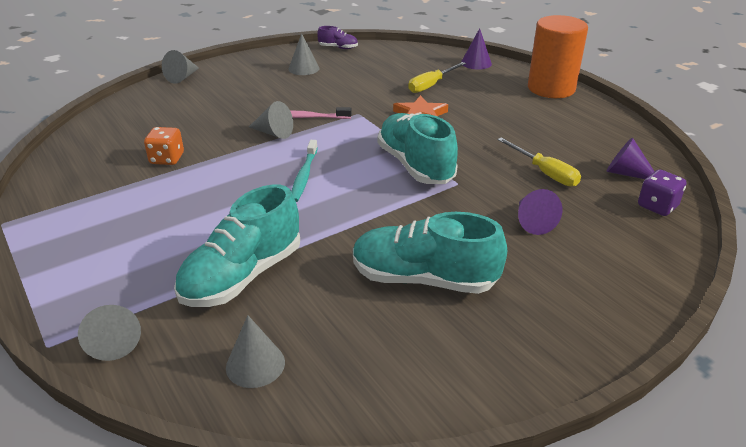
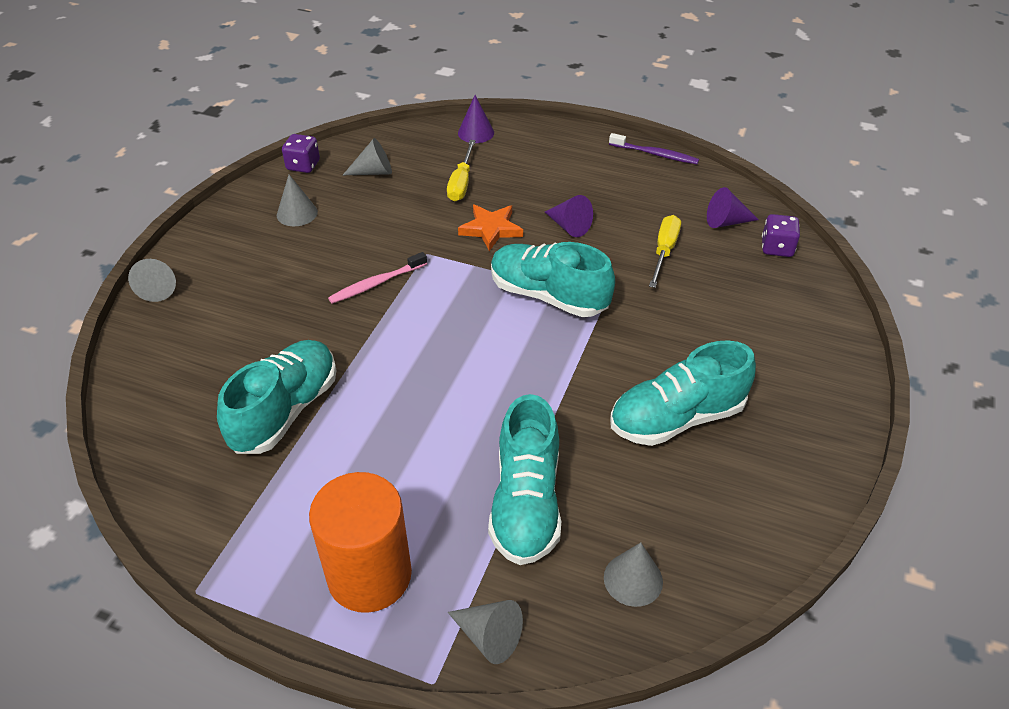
camera: 35 degrees left, 10 degrees up
orange dice [144,127,184,165] -> turquoise shoe [217,340,336,454]
grey cone [249,101,293,139] -> grey cone moved to [343,138,392,175]
turquoise toothbrush [291,140,318,202] -> none
purple shoe [317,26,358,49] -> purple dice [282,134,320,173]
yellow screwdriver [497,137,581,187] -> yellow screwdriver turned 90 degrees counterclockwise [649,215,681,288]
purple cone [518,189,562,235] -> purple cone moved to [545,195,593,237]
orange cylinder [528,15,588,98] -> orange cylinder moved to [309,472,412,613]
none -> purple toothbrush [609,133,699,164]

